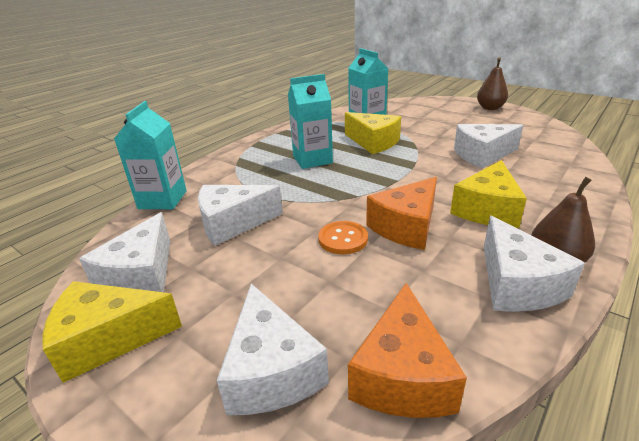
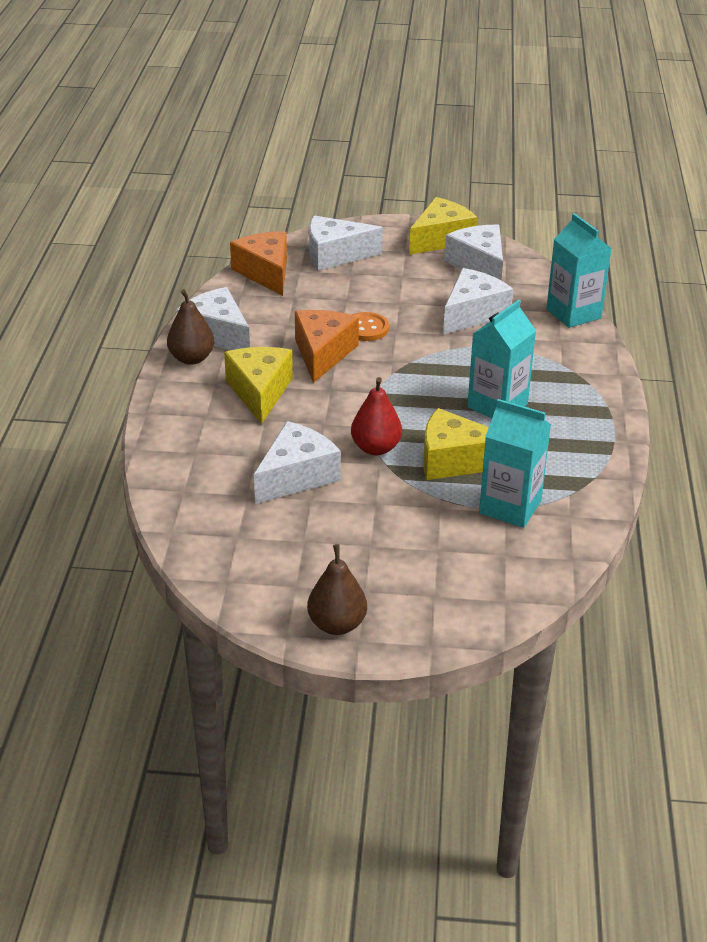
camera: 145 degrees right, 5 degrees up
white cheese [217,284,329,415] -> white cheese turned 45 degrees counterclockwise [309,215,383,271]
none -> red pear [351,377,402,455]

